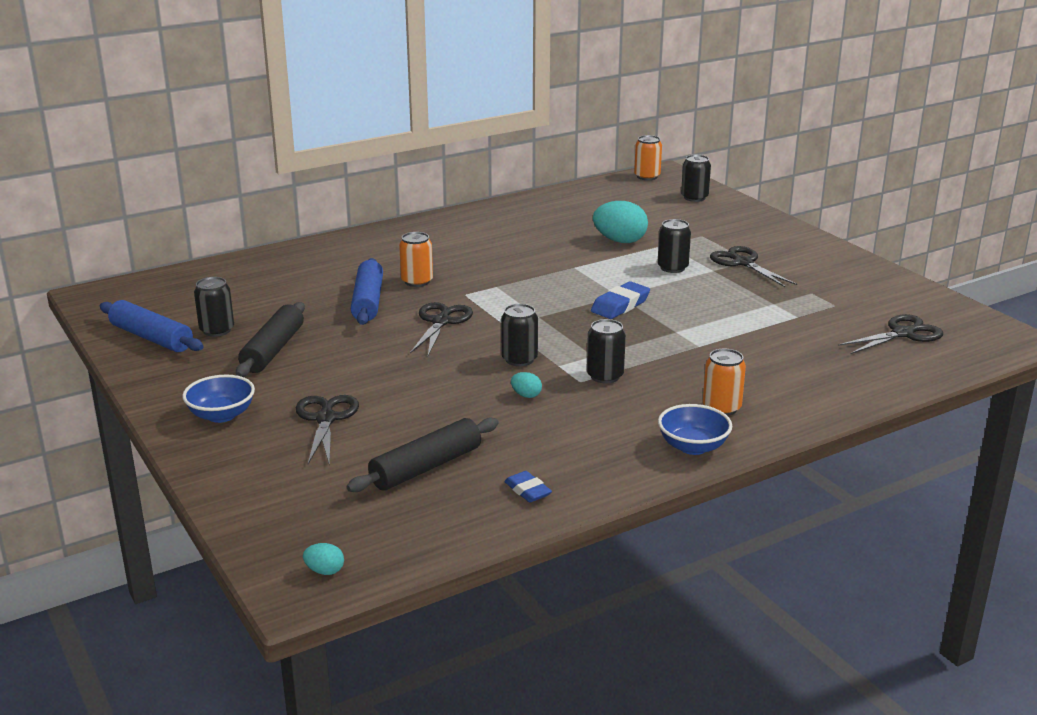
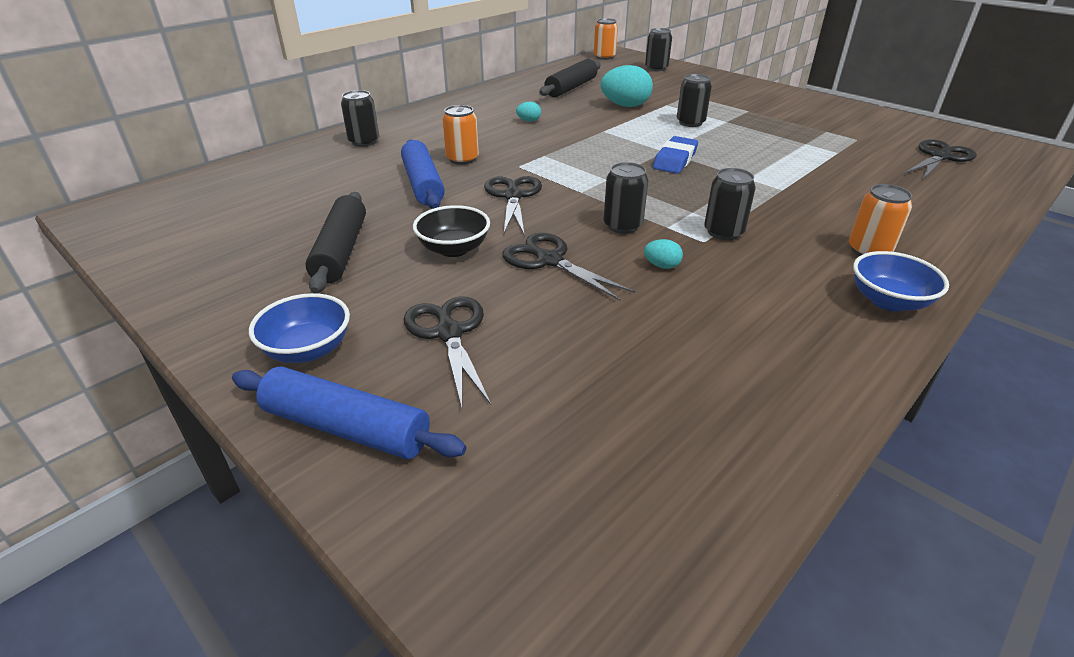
camera: 15 degrees left, 10 degrees up
blue rolling pin [100,300,204,352] -> blue rolling pin moved to [232,366,466,459]
black can [194,277,234,337] -> black can moved to [341,90,379,147]
turquoise egg [303,543,344,575] -> turquoise egg moved to [516,102,541,122]
black rolling pin [346,417,499,492] -> black rolling pin moved to [539,59,601,97]
blue eraser [504,471,552,502] -> none
black scissors [710,246,797,287] -> black scissors moved to [502,233,635,301]
none -> black bowl [413,205,490,257]

